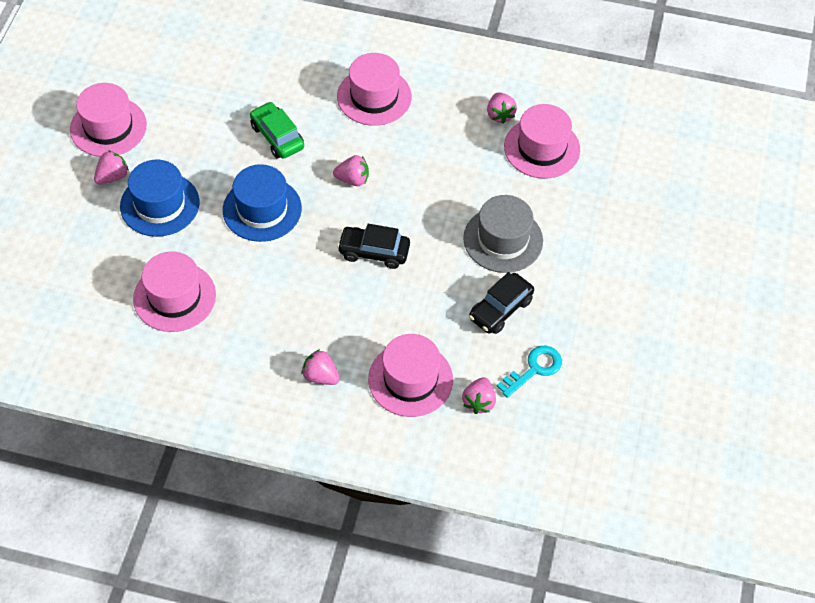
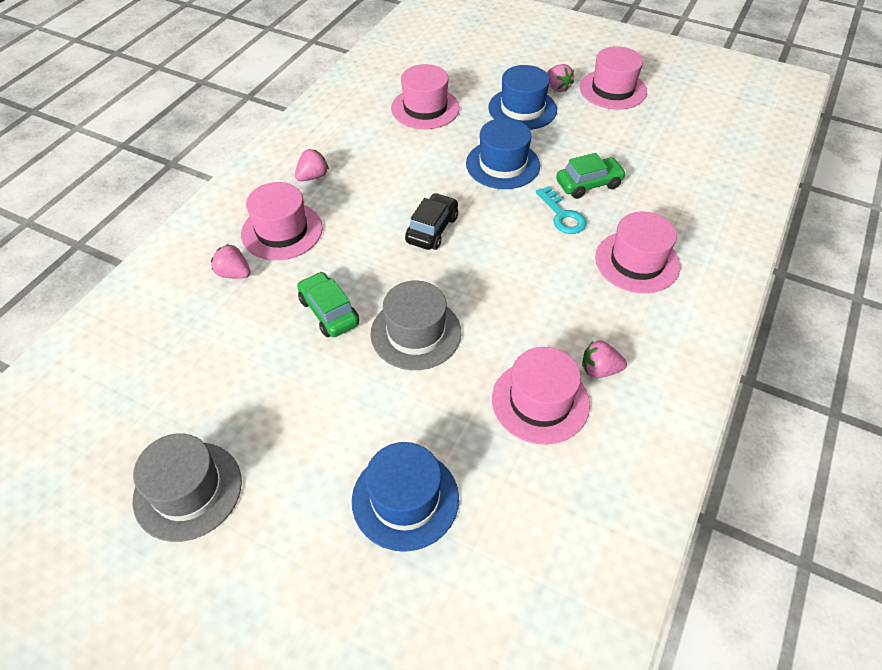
camera: 105 degrees right, 5 degrees down
pink strawberry [333,155,369,186] -> none
black car [469,272,534,334] -> green car [297,272,359,337]
turquoise key [497,346,562,398] -> turquoise key moved to [536,186,586,234]
none -> grey hat [133,433,242,542]
none -> blue hat [352,442,459,552]

